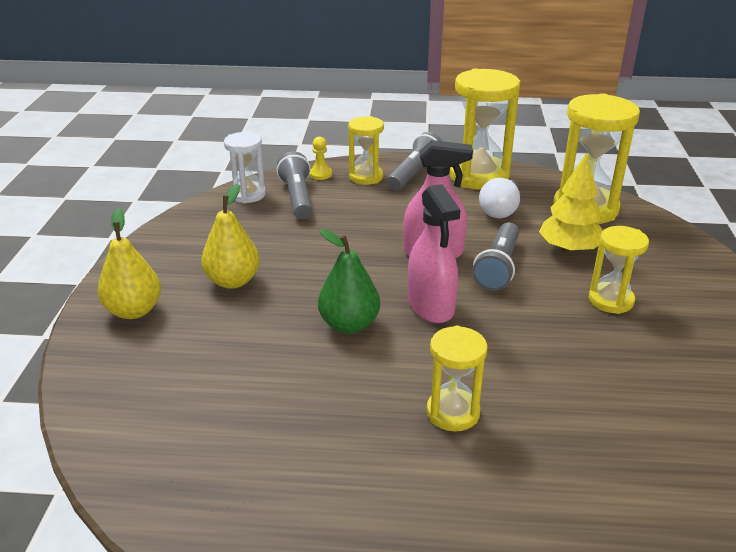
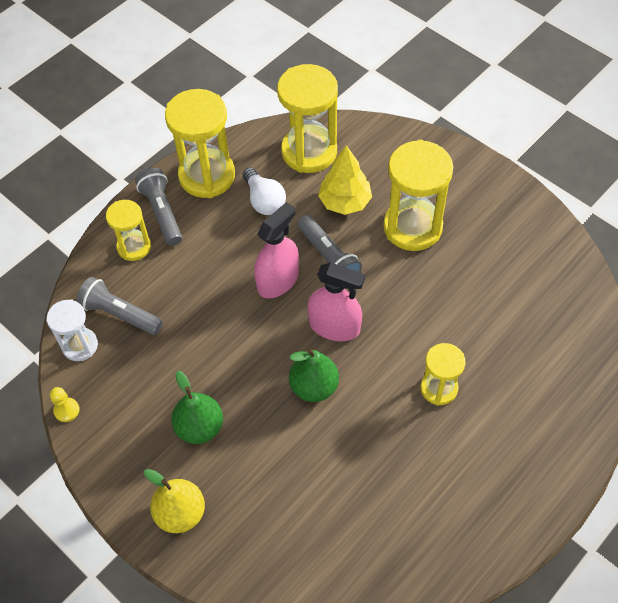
camera: 50 degrees left, 25 degrees up
yellow pear [201,184,260,289] -> green pear [171,371,223,444]
yellow pawn [309,137,332,180] -> yellow pawn moved to [50,387,80,422]
yellow hourglass [589,226,649,314] -> yellow hourglass [383,140,453,251], size x1.74

